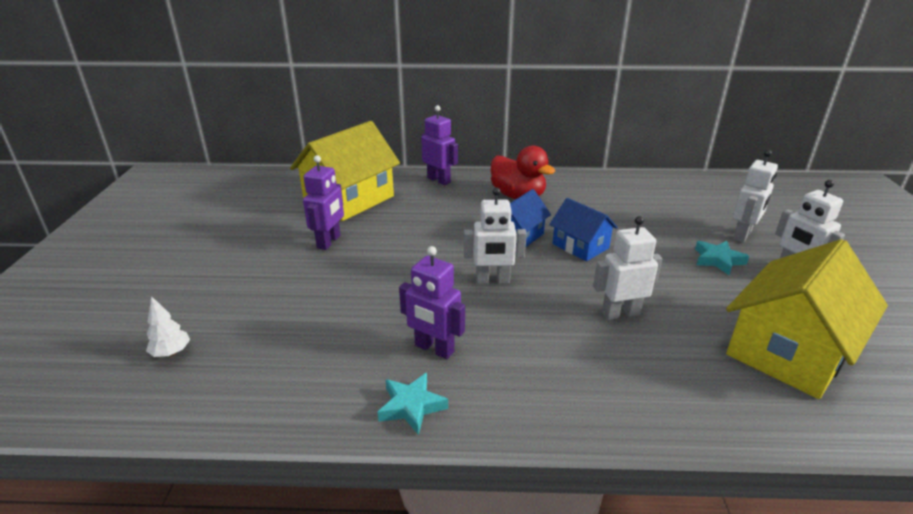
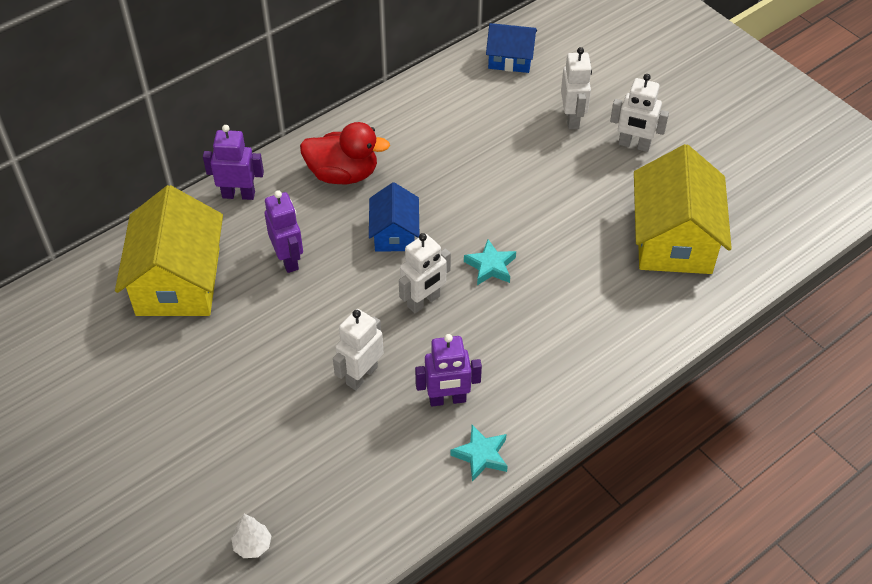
camera: 40 degrees left, 20 degrees up
purple robot [303,155,344,250] -> purple robot moved to [265,190,303,273]
blue house [549,198,618,261] -> blue house moved to [486,23,537,73]
white robot [593,216,662,320] -> white robot moved to [333,309,384,390]
turquoise star [695,241,749,275] -> turquoise star moved to [464,239,516,285]

